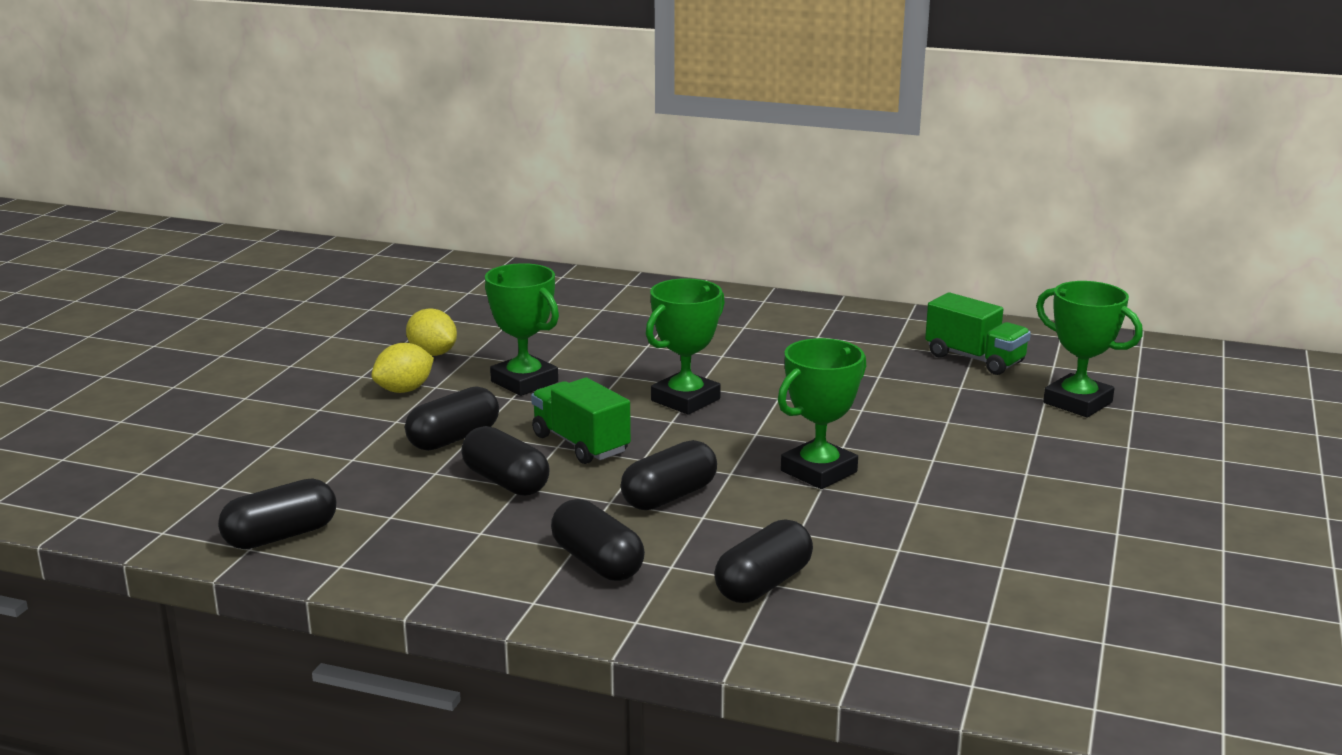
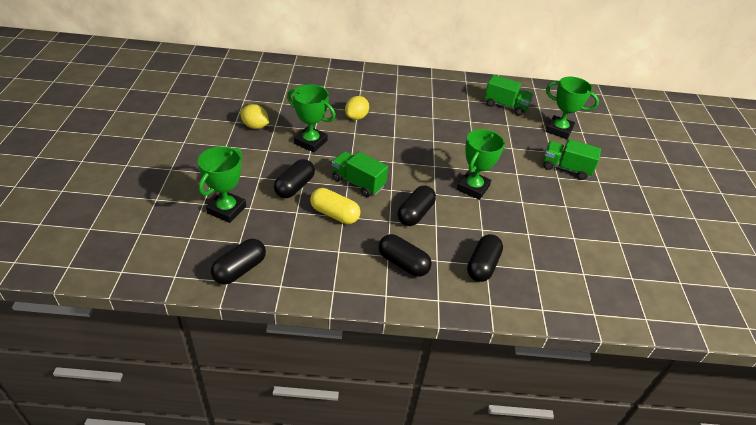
camera: 20 degrees left, 20 degrees up
yellow lemon [371,343,434,393] -> yellow lemon moved to [345,96,369,120]
black capsule [461,426,550,496] -> yellow capsule [310,188,360,224]
green trophy [646,278,725,415] -> green trophy moved to [198,146,246,223]
none -> green truck [543,139,601,180]

